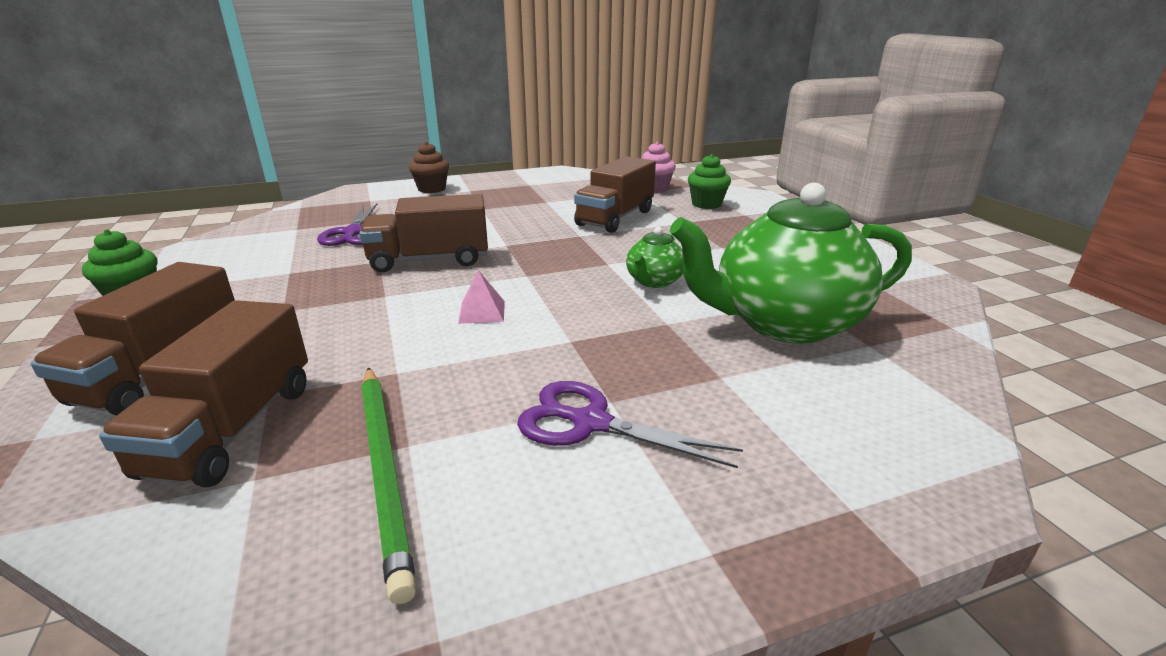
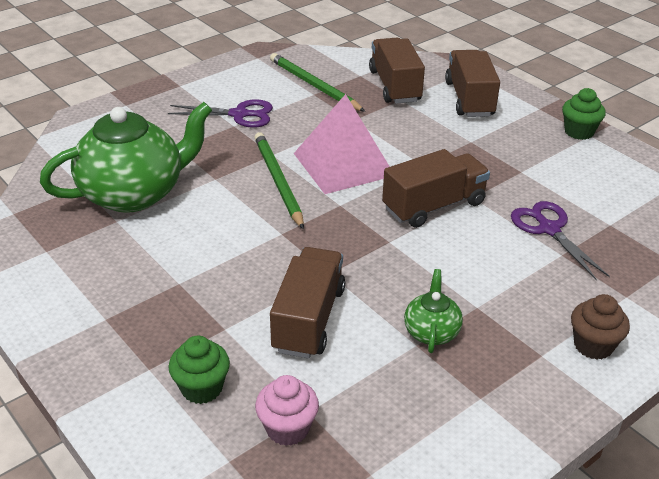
camera: 160 degrees right, 10 degrees up
pink pyramid [458,270,505,324] -> pink pyramid [294,94,390,194], size x2.50
green teapot [626,227,683,288] -> green teapot moved to [404,269,463,353]
none -> green pencil [254,132,304,229]

